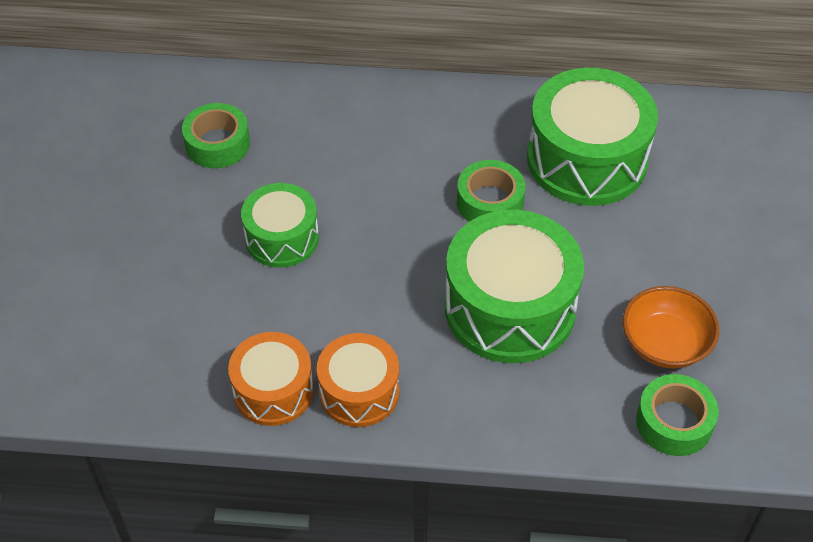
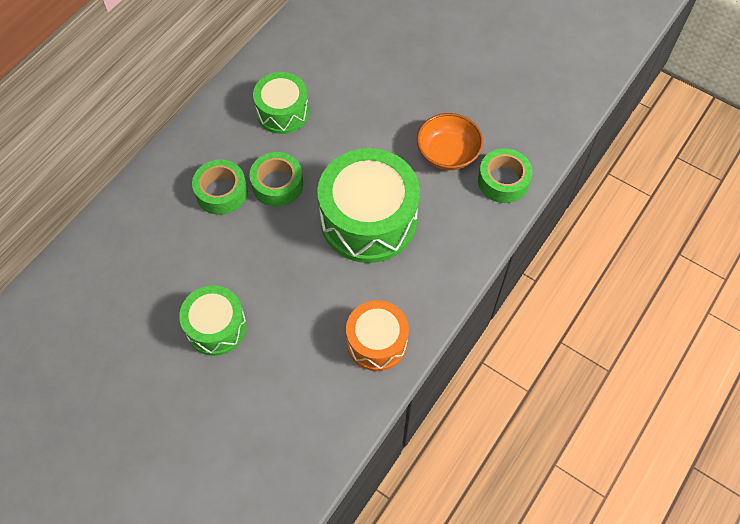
camera: 60 degrees left, 10 degrees up
green tape [182,103,250,168] -> green tape moved to [192,160,248,215]
orange drum [228,332,314,426] -> none
green drum [527,68,658,206] -> green drum [253,72,309,134], size x0.58

